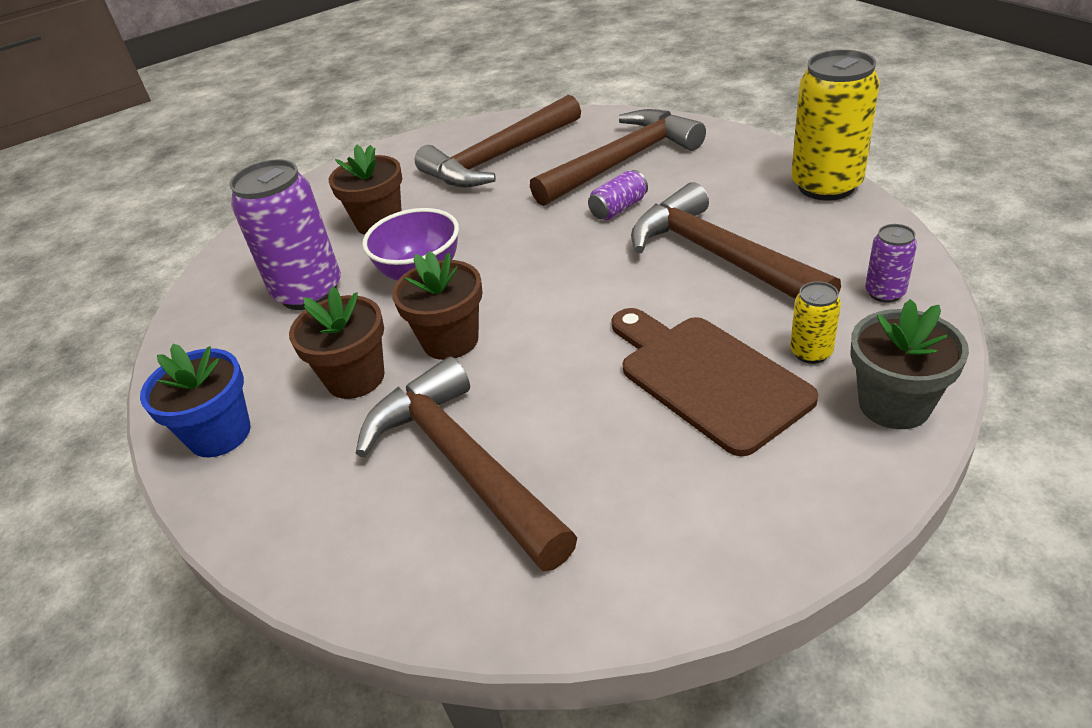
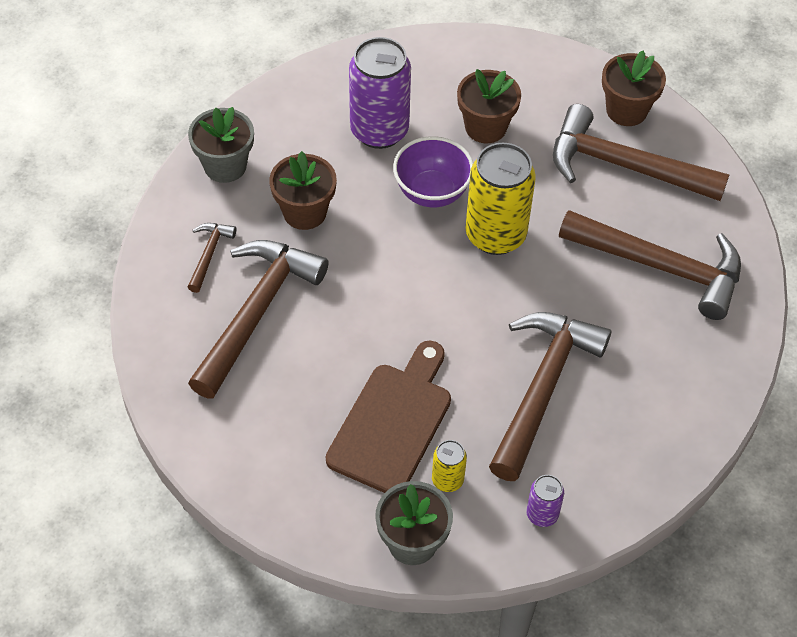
camera: 55 degrees right, 15 degrees up
blue flower pot [140,344,251,457] -> grey flower pot [188,107,254,183]
brown flower pot [392,251,483,360] -> brown flower pot moved to [602,51,666,126]
purple can [588,170,648,220] -> none
yellow can [791,50,880,201] -> yellow can moved to [465,143,536,255]
none -> brown hammer [187,223,236,293]

